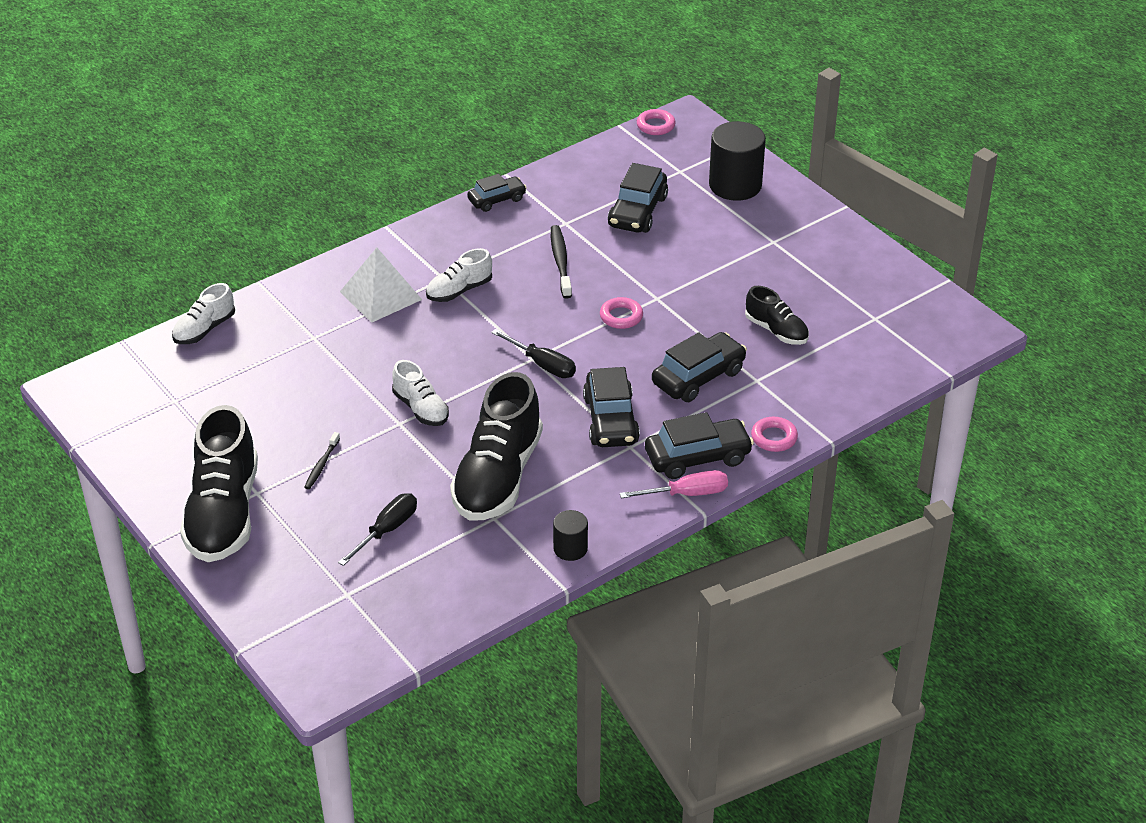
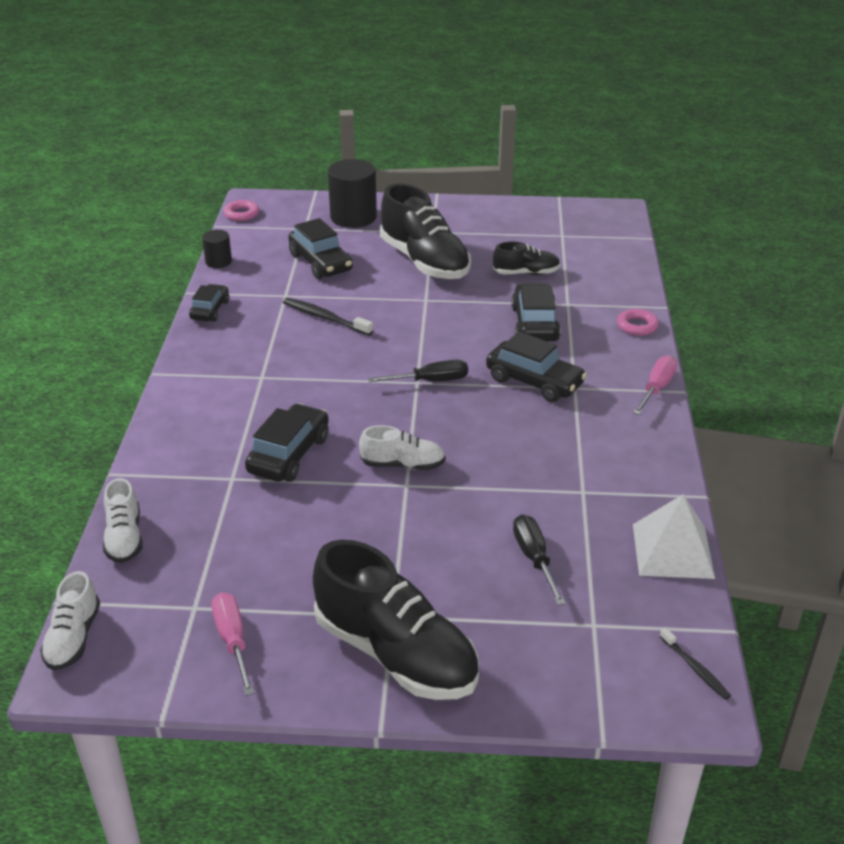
camera: 50 degrees left, 5 degrees down
black toothbrush [304,432,340,489] -> black toothbrush moved to [659,628,731,700]
white pyramid [340,248,422,323] -> white pyramid moved to [633,494,715,579]
white shoe [426,248,492,302] -> white shoe moved to [40,571,100,670]
black shoe [450,372,543,521] -> black shoe moved to [380,184,471,279]
black cylinder [553,510,588,561] -> black cylinder moved to [202,230,232,268]
pink ring [600,297,643,329] -> none
black car [645,412,754,479] -> black car moved to [245,403,329,482]
none -> pink screwdriver [211,592,254,696]

